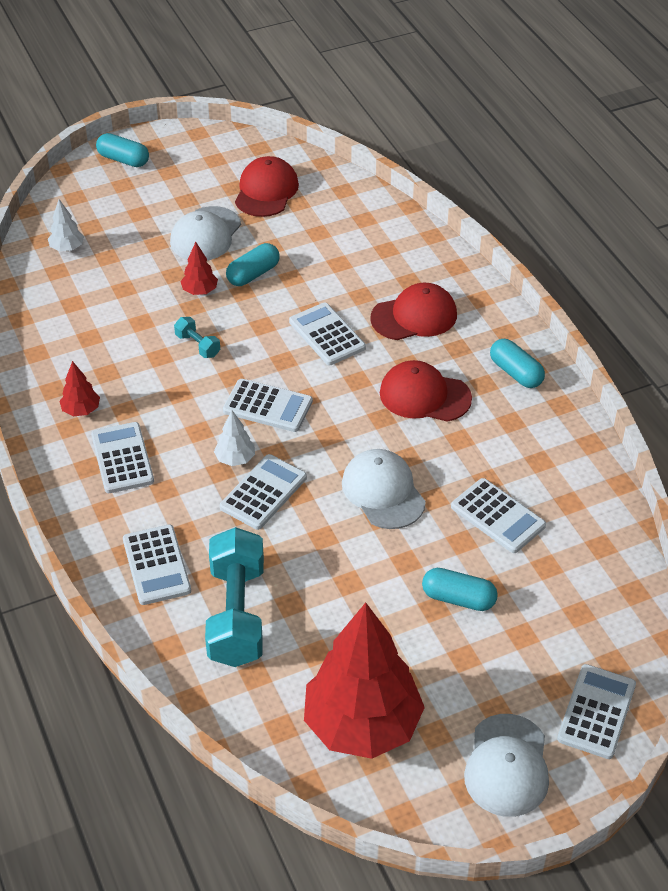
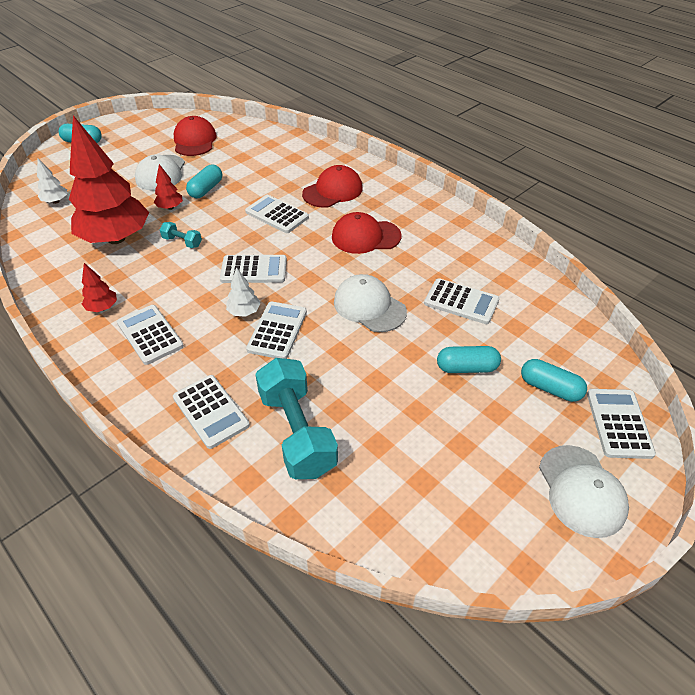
camera: 20 degrees left, 0 degrees up
red tree [304,602,425,759] -> red tree moved to [69,115,149,244]
turquoise capsule [490,339,545,388] -> turquoise capsule moved to [521,359,587,402]

